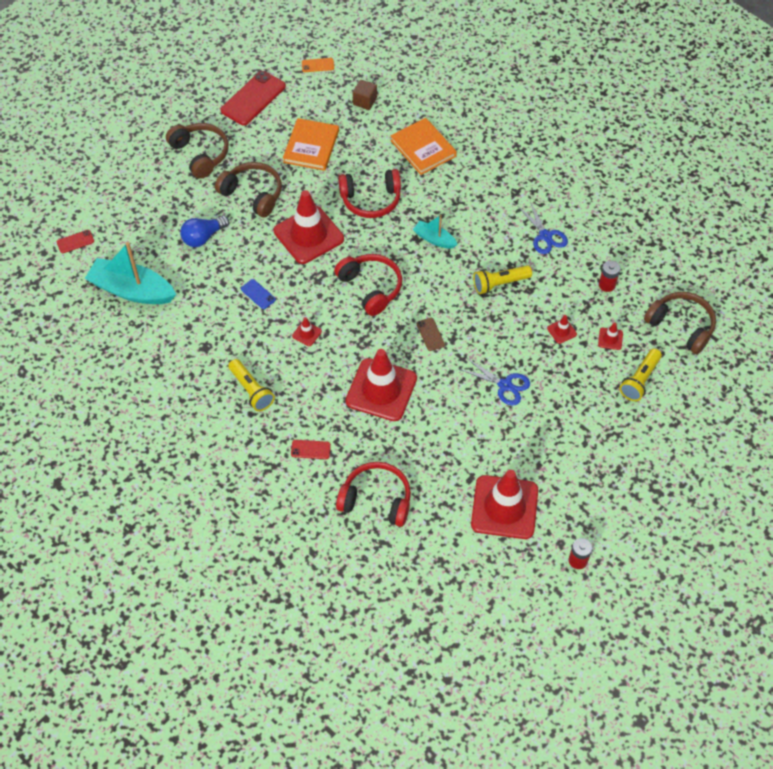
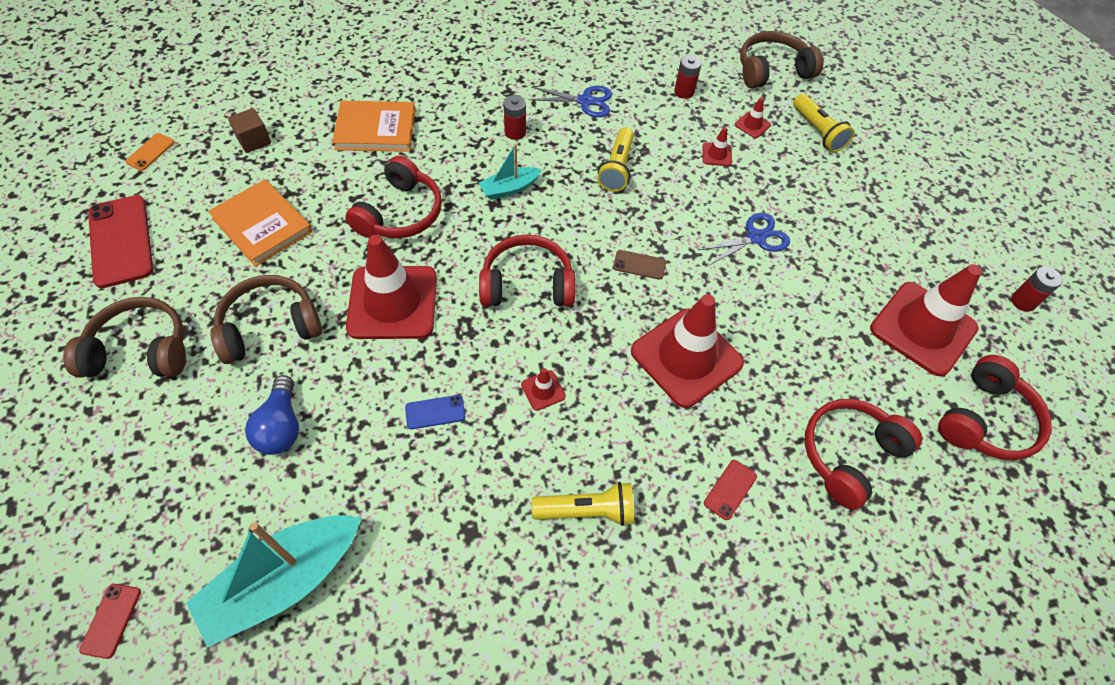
camera: 60 degrees left, 0 degrees up
none -> red battery [504,95,526,140]
none -> red headphones [938,355,1052,460]

